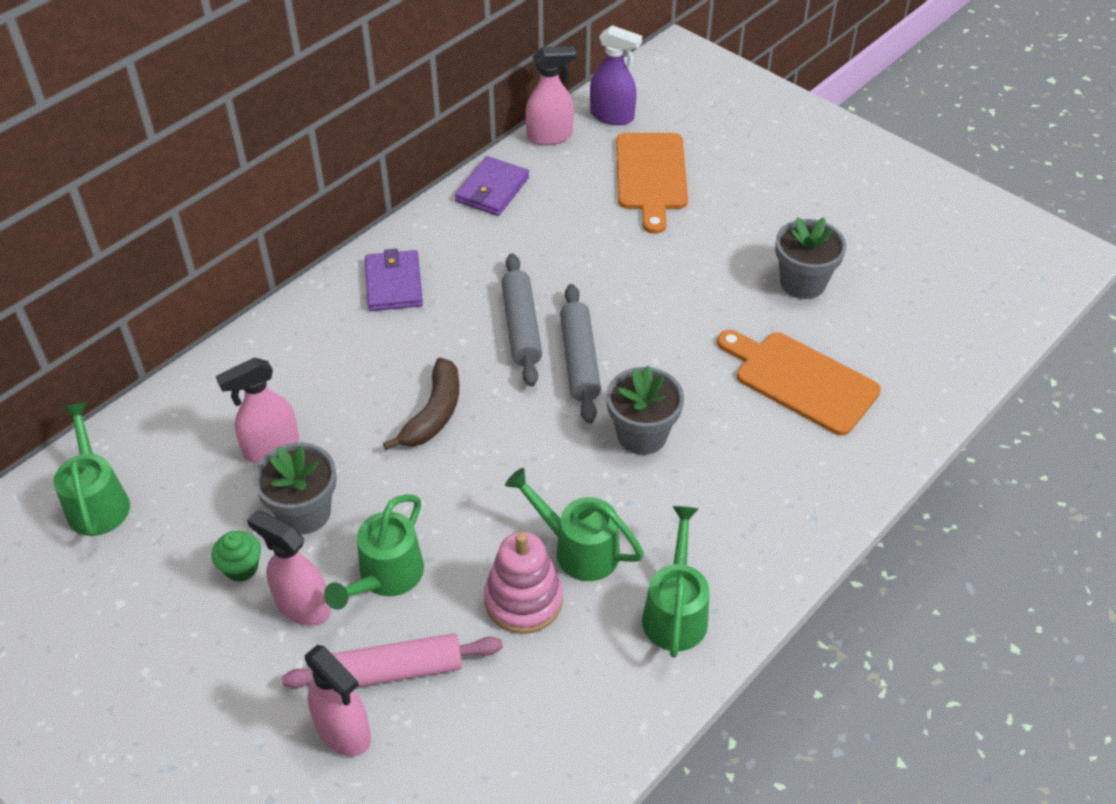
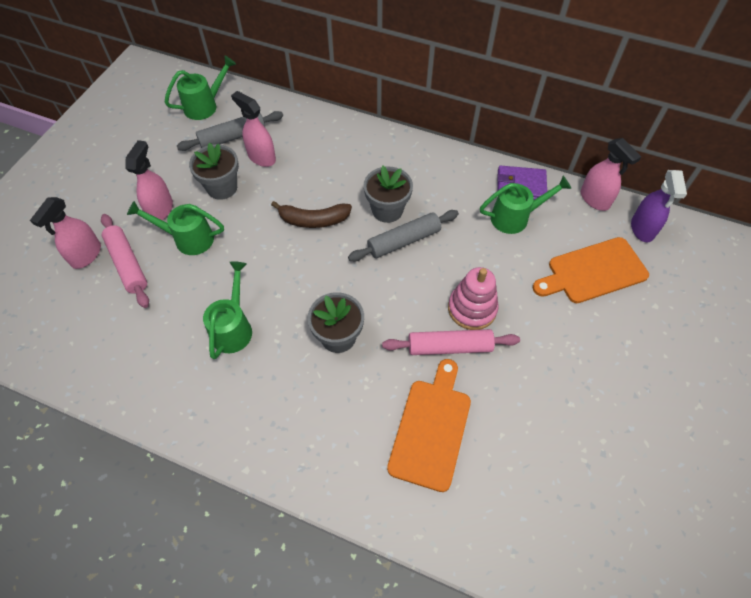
camera: 70 degrees right, 10 degrees up
green cupcake [212,531,261,582] -> none
purple wallet [365,248,423,311] -> none
pink stacking toy [484,532,563,634] -> pink stacking toy moved to [448,267,498,330]
grey rolling pin [560,284,601,424] -> grey rolling pin moved to [177,111,283,151]
green watering can [642,506,709,658] -> green watering can moved to [480,176,571,234]
grey flower pot [775,217,847,299] -> grey flower pot moved to [364,166,413,223]
none -> pink rolling pin [382,329,520,355]

